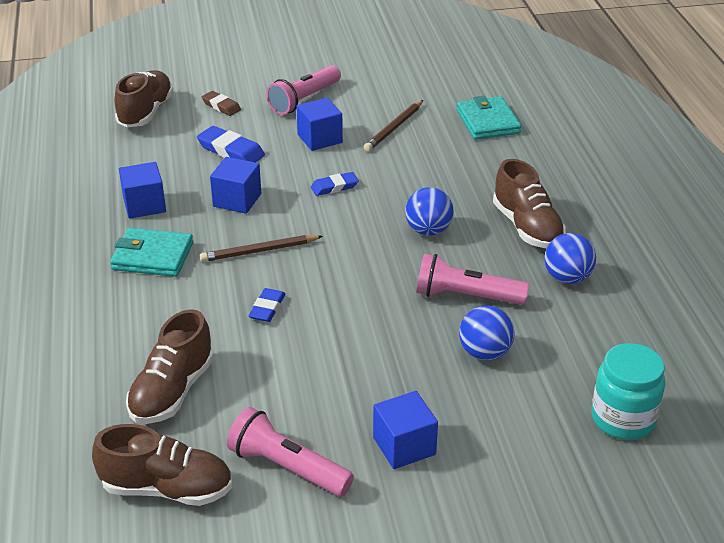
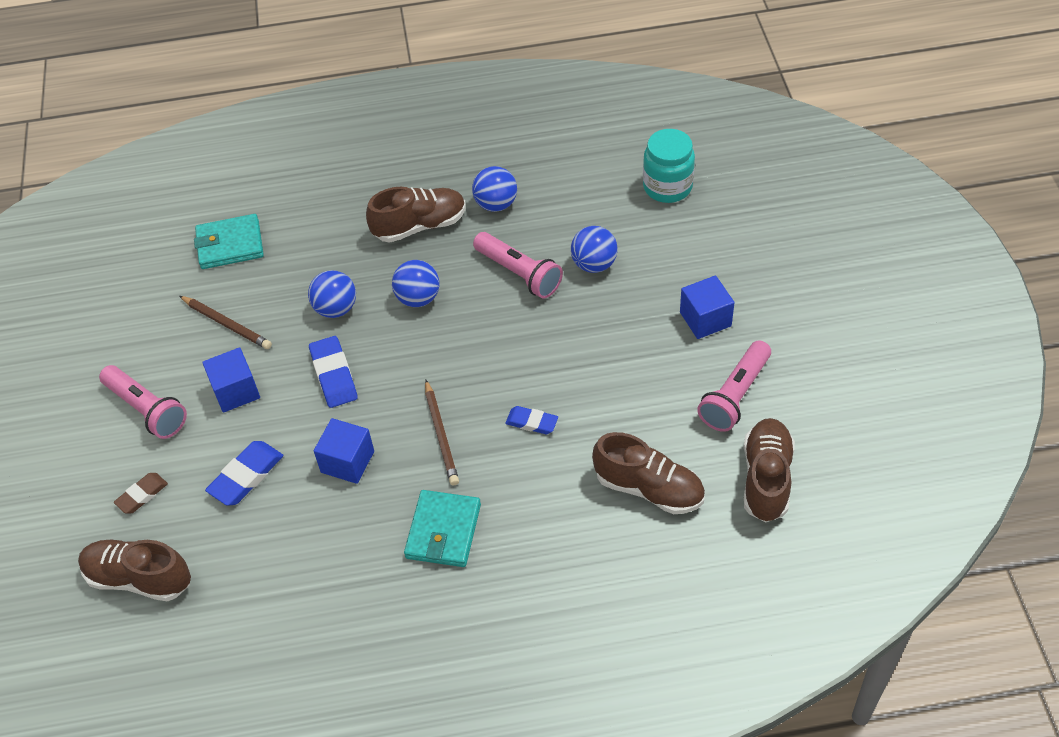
camera: 85 degrees left, 15 degrees up
blue cube [119,162,166,219] -> none
blue eraser [311,172,359,196] -> blue eraser [309,336,358,408], size x1.55
pink flashlight [416,253,529,305] -> pink flashlight turned 60 degrees counterclockwise [473,232,563,299]
none -> blue ball [308,270,356,318]

